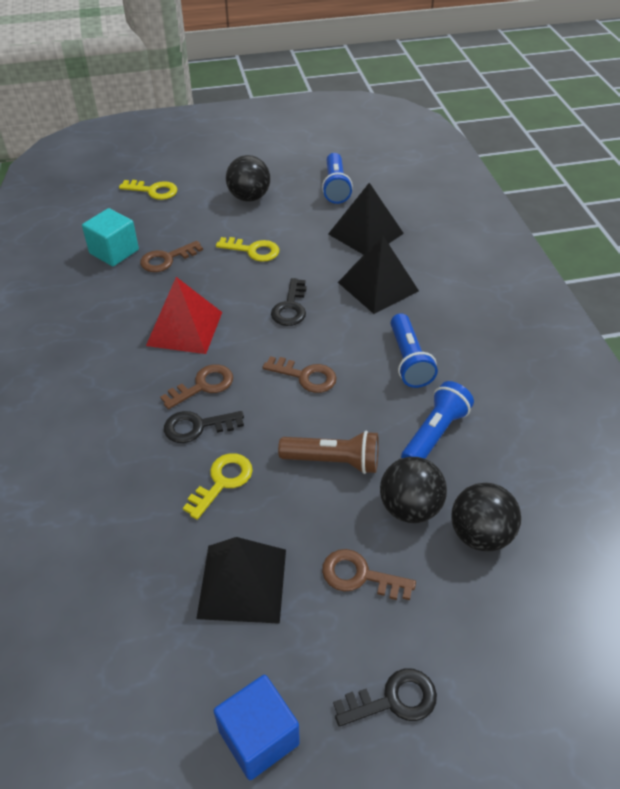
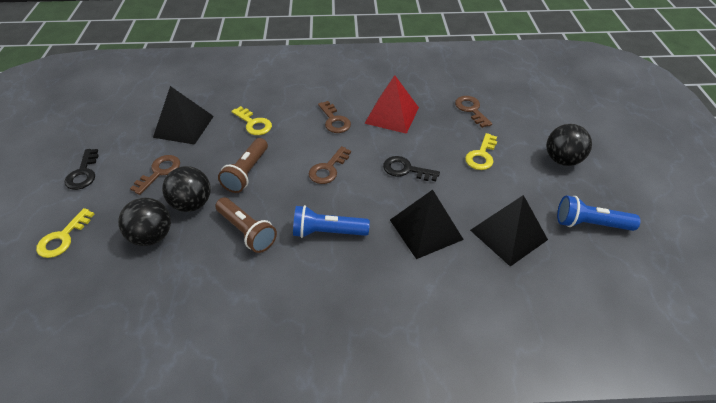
camera: 100 degrees right, 0 degrees up
turquoise cube [82,208,139,266] -> none
yellow key [119,180,177,200] -> yellow key moved to [36,208,94,258]
black key [164,411,244,443] -> none
blue cube [213,675,300,780] -> none
blue flashlight [401,381,474,459] -> brown flashlight [215,198,277,253]

